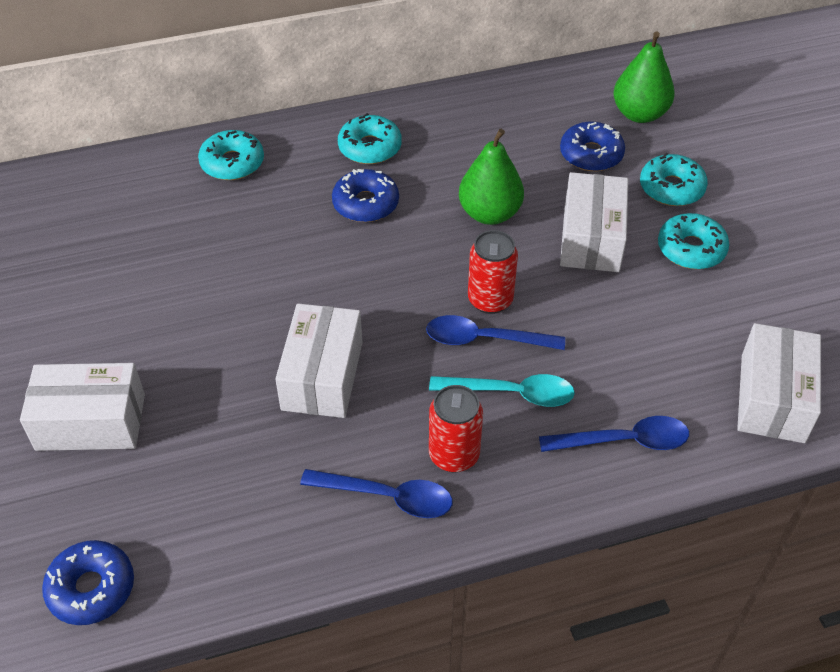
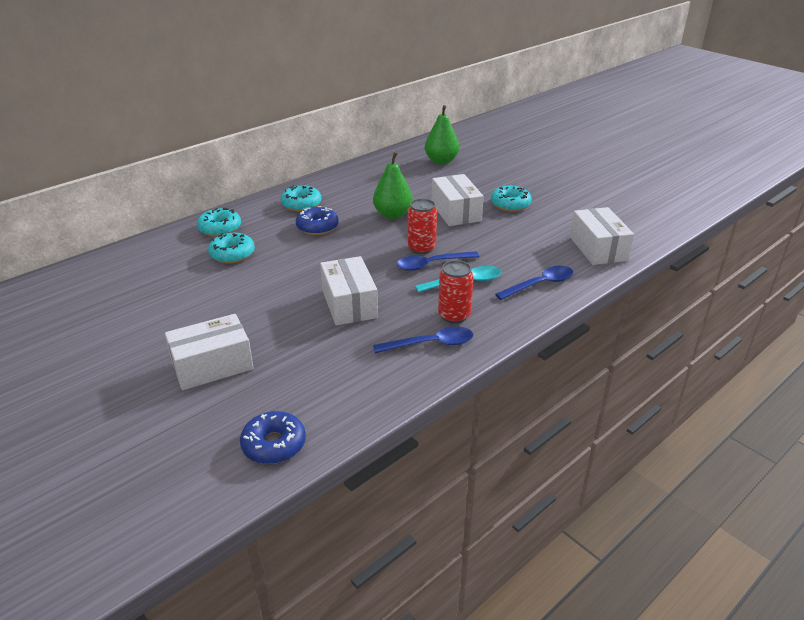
camera: 25 degrees left, 15 degrees down
blue donut [560,122,625,171] -> none
turquoise donut [640,152,708,206] -> turquoise donut moved to [208,233,255,263]

